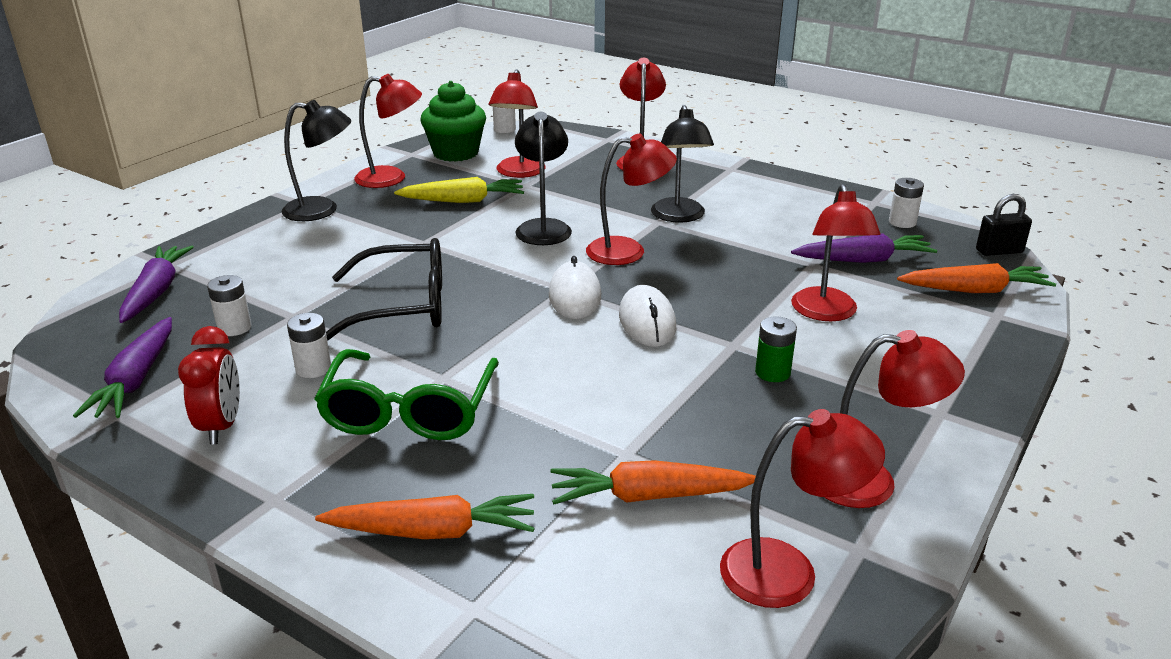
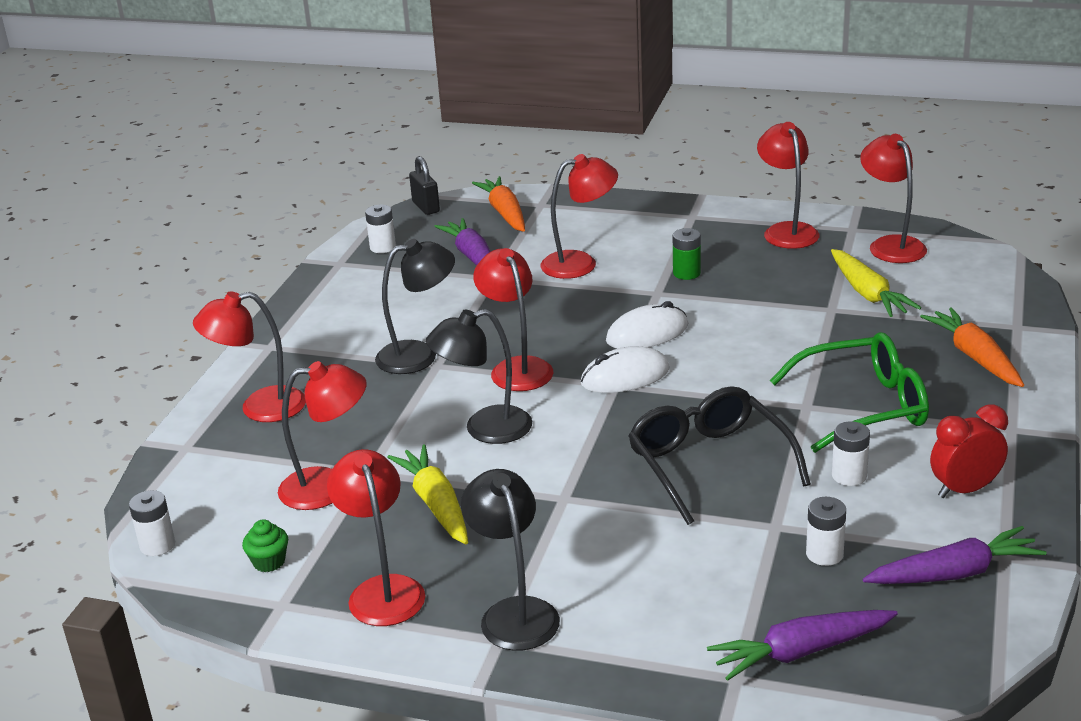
camera: 105 degrees left, 0 degrees up
green cupcake [420,81,486,162] -> green cupcake [242,519,288,572], size x0.45
orange carrot [551,460,756,504] -> yellow carrot [831,249,921,317]

